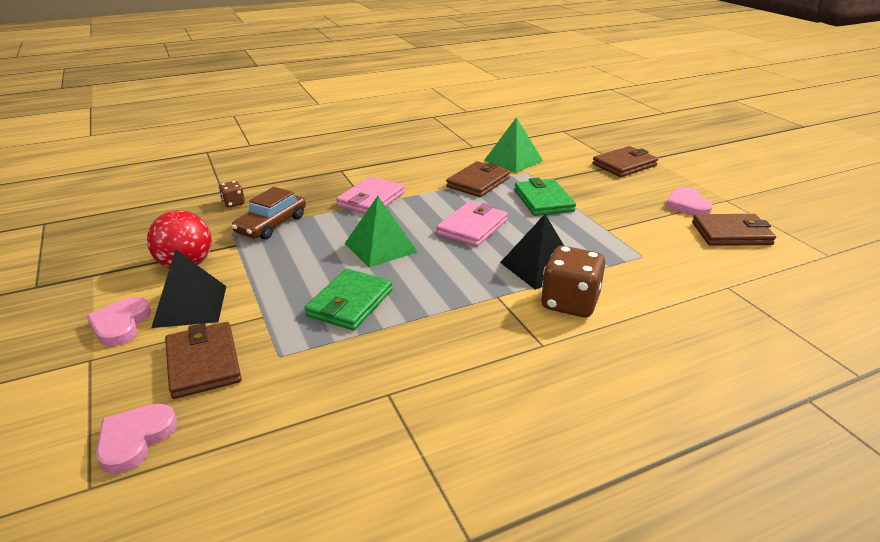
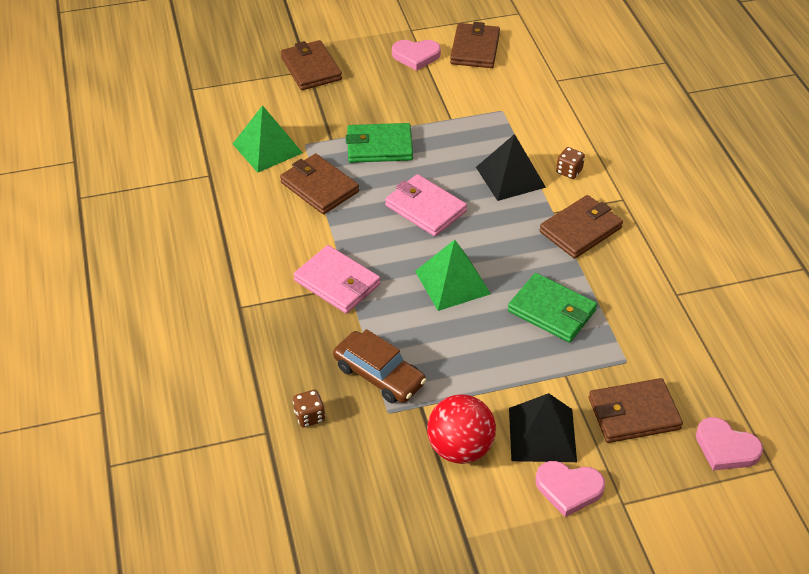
camera: 80 degrees left, 15 degrees up
brown dice [541,246,605,317] -> brown dice [556,147,585,179], size x0.50
none -> brown wallet [539,195,623,259]

